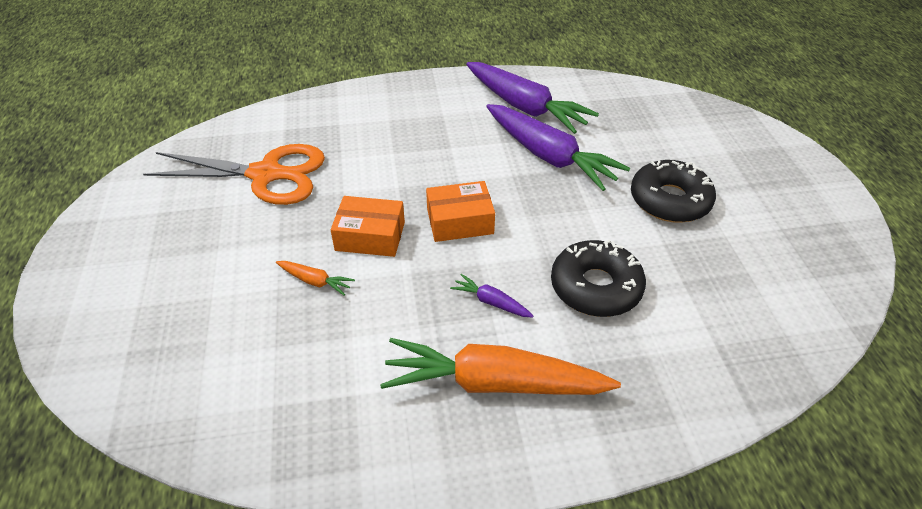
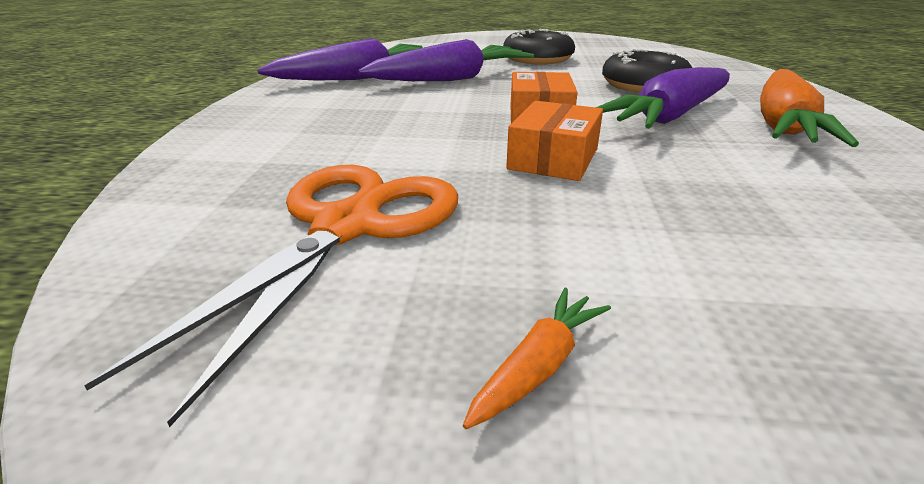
camera: 75 degrees left, 15 degrees down
orange carrot [276,261,355,296] -> orange carrot moved to [463,288,611,429]
purple carrot [450,274,533,318] -> purple carrot [596,67,730,129], size x2.36

